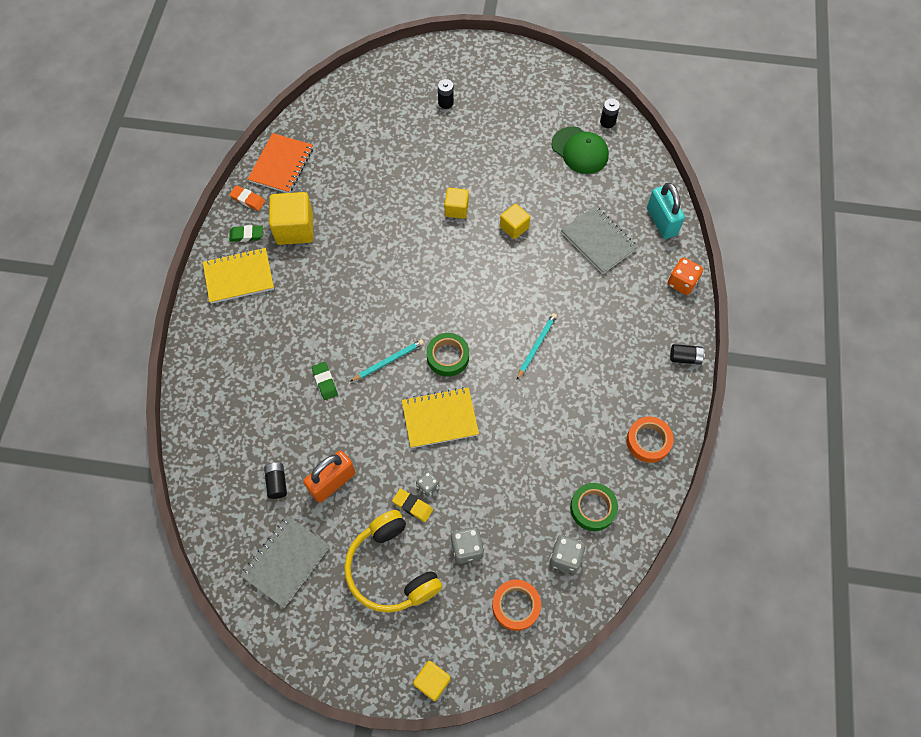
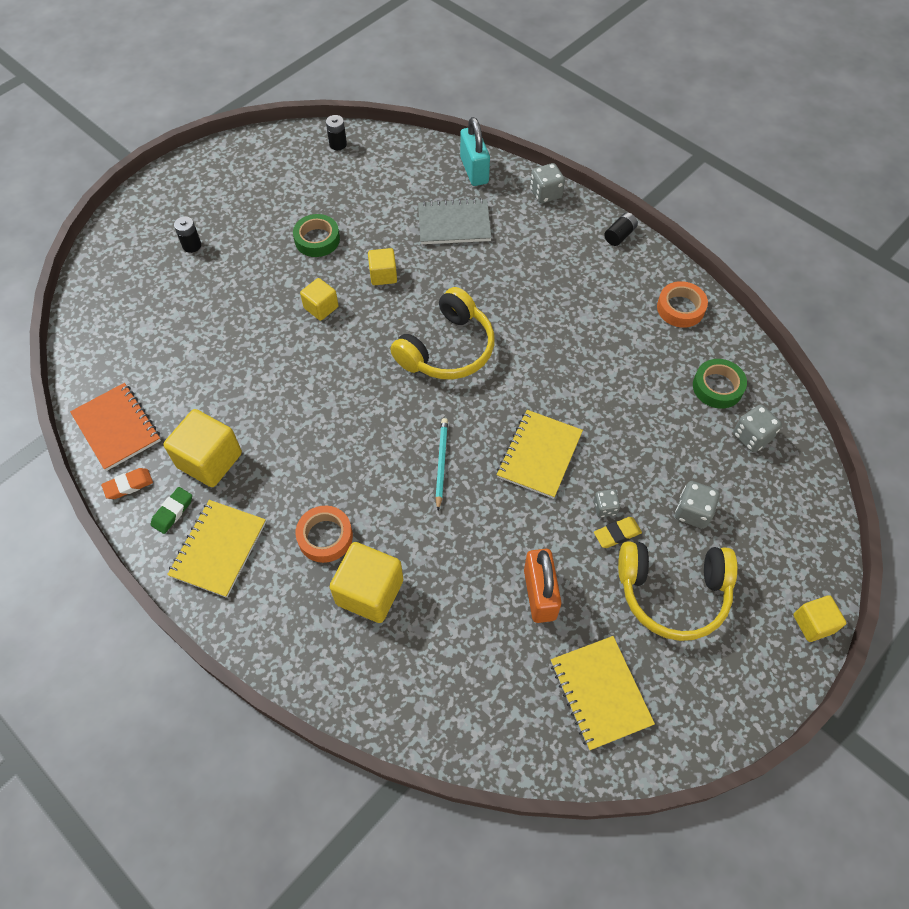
camera: 55 degrees left, 5 degrees down
grey notebook [240,515,330,608] -> yellow notebook [551,636,655,751]
black battery [264,462,287,499] -> none
green eraser [312,362,338,400] -> none
green tape [426,333,469,377] -> green tape moved to [293,214,340,257]
orange tape [492,579,541,631] -> orange tape moved to [295,506,353,563]
turquoise pencil [517,313,557,380] -> none
green cap [552,127,609,174] -> none
turquoise padlock [647,182,685,239] -> turquoise padlock turned 60 degrees clockwise [460,117,490,186]
orange dice [668,257,703,295] -> grey dice [530,163,565,203]
none -> yellow cube [330,542,403,623]
none -> yellow headphones [390,287,495,379]

